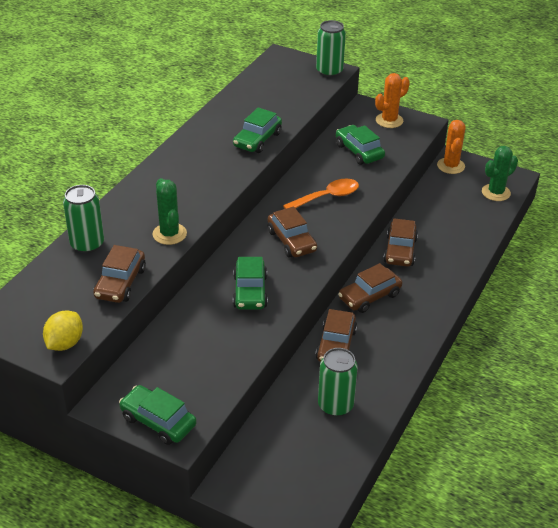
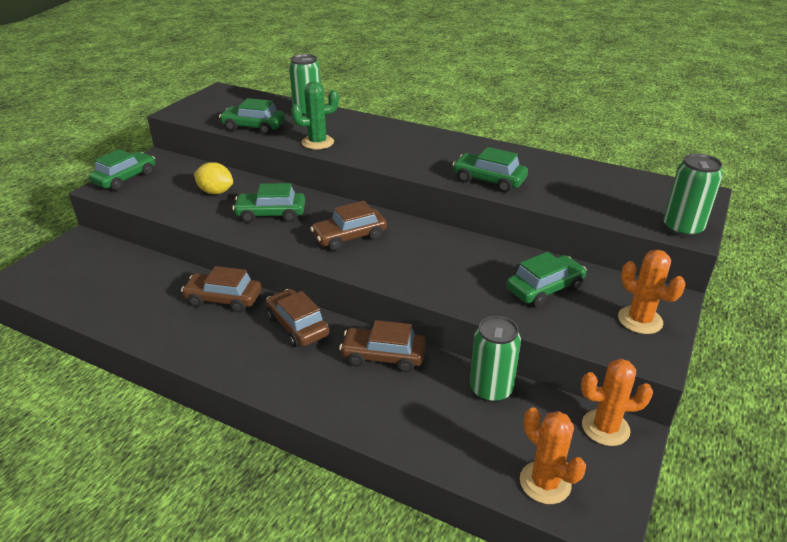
camera: 90 degrees right, 5 degrees down
yellow lemon [43,311,83,351] -> yellow lemon moved to [194,162,233,194]
brown car [93,245,146,303] -> green car [219,98,285,134]
orange spoon [283,179,359,209] -> none
green can [318,348,358,417] -> green can moved to [470,316,521,403]
green cactus [482,146,518,201] -> orange cactus [520,407,586,504]

